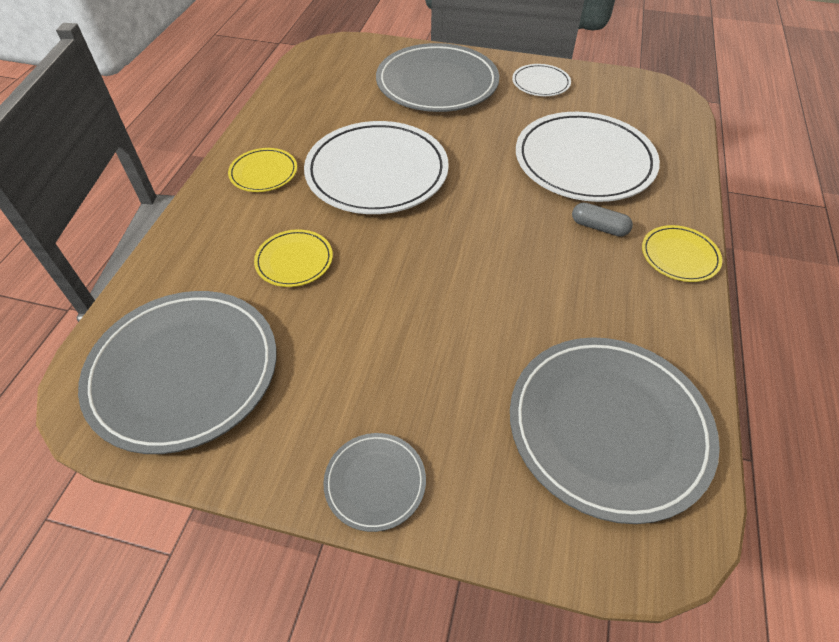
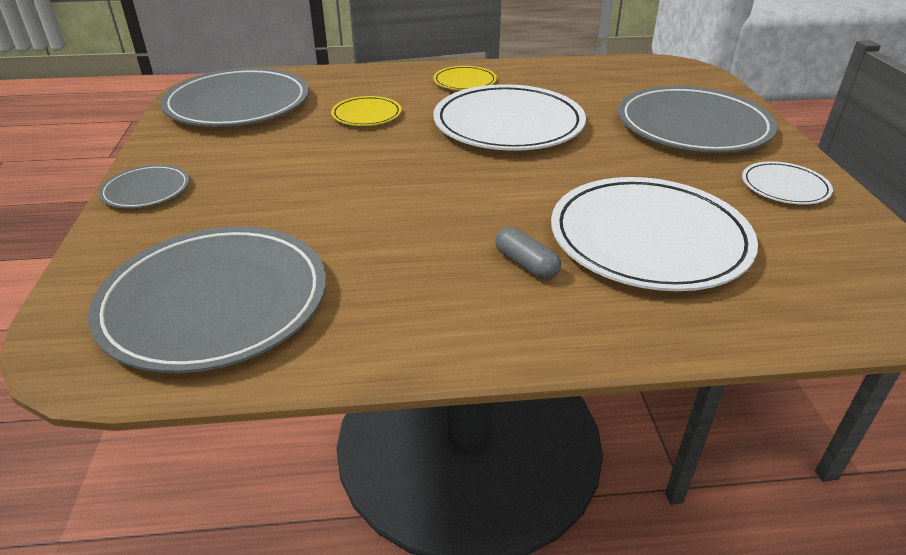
camera: 70 degrees right, 15 degrees down
grey capsule [572,203,633,237] -> grey capsule turned 45 degrees counterclockwise [495,227,561,279]
yellow plate [642,225,722,282] -> none

